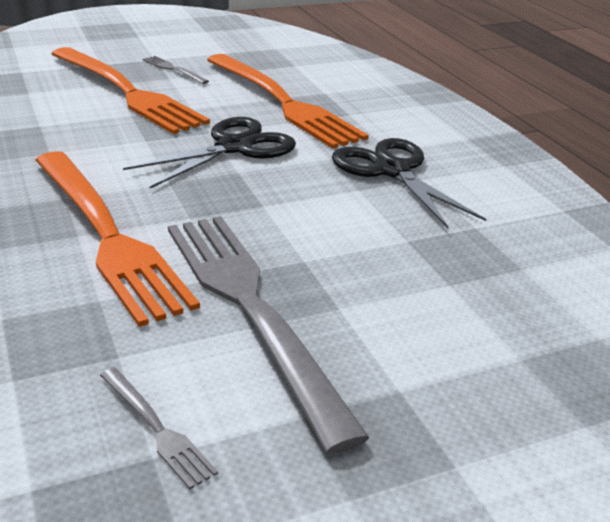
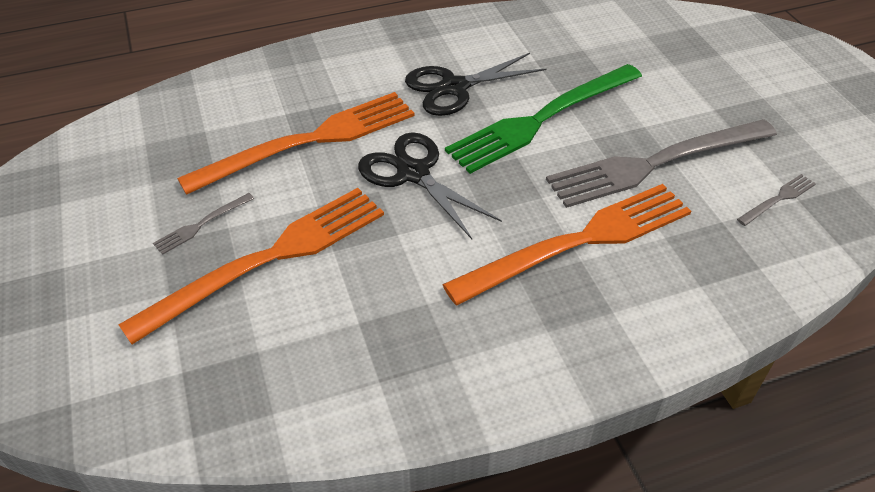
camera: 85 degrees left, 15 degrees up
none -> green fork [445,64,642,174]

